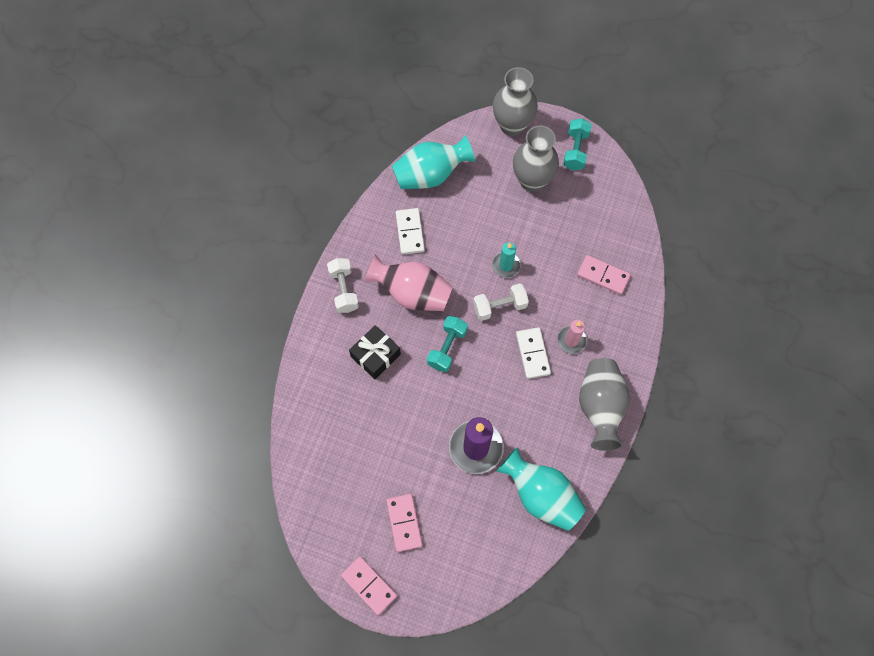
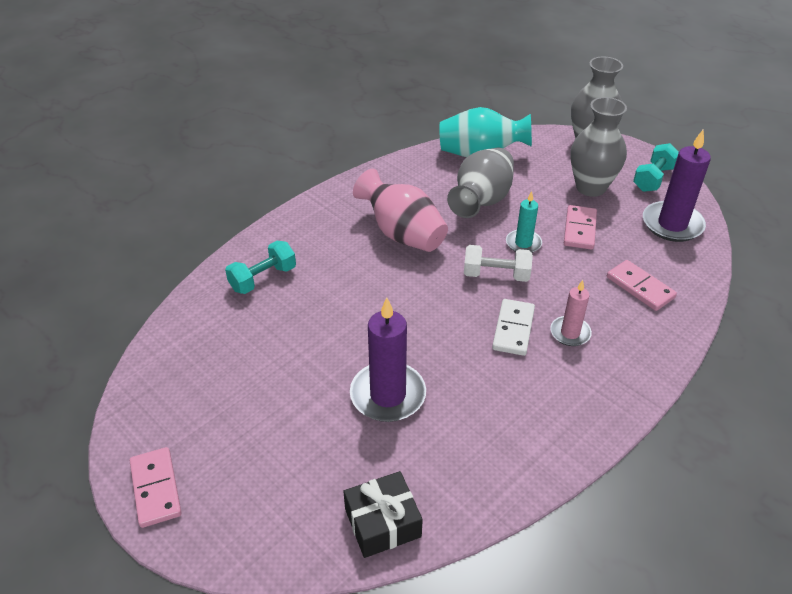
camera: 25 degrees right, 25 degrees down
white dumbbell [327,258,359,313] -> none
black gift [349,325,401,379] -> black gift moved to [343,471,423,558]
pink domino [386,494,423,552] -> pink domino moved to [564,205,597,250]
white domino [396,208,425,255] -> none
turquoise dumbbell [427,316,468,372] -> turquoise dumbbell moved to [225,241,296,294]
turquoise vase [496,447,586,531] -> none
grey vase [579,358,630,451] -> grey vase moved to [447,148,514,218]
none -> purple candle [643,130,711,242]

